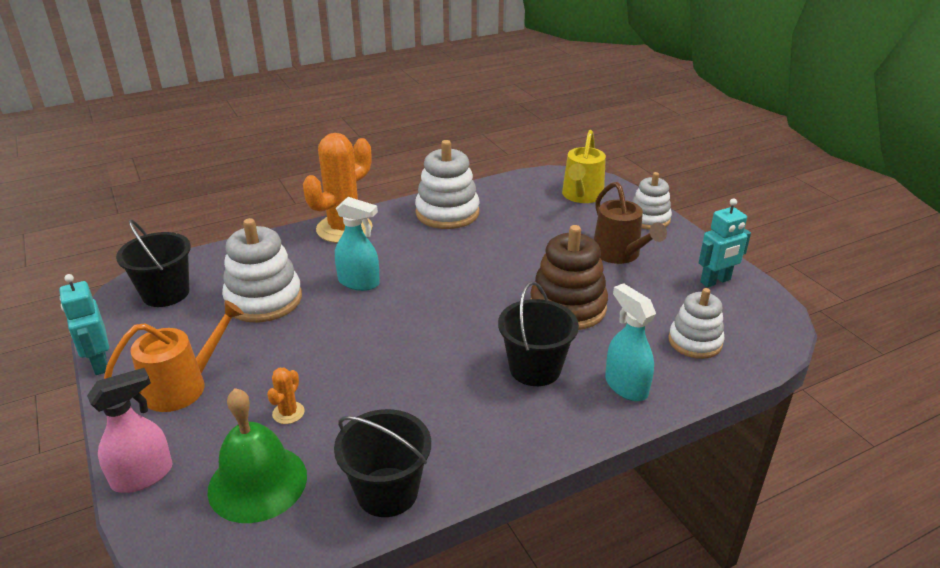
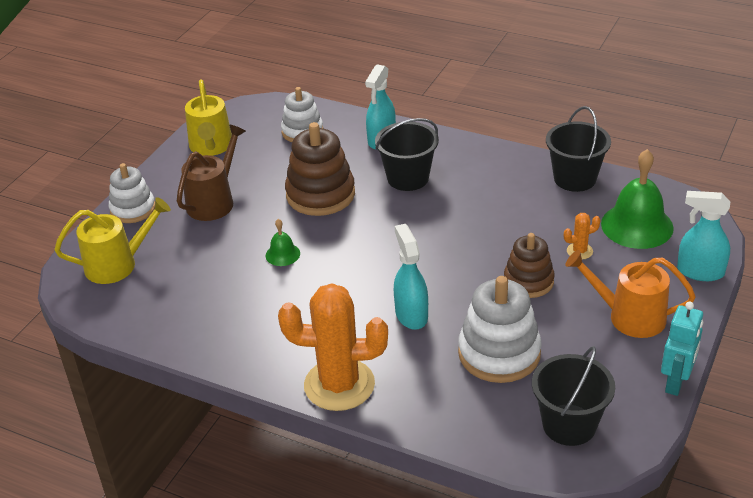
camera: 125 degrees left, 5 degrees up
pink spray bottle [87,368,173,493] -> turquoise spray bottle [677,191,730,281]
white stacking toy [415,140,480,229] -> none
turquoise robot [699,198,751,287] -> yellow watering can [185,79,232,156]
none -> green bell [266,219,300,266]
none -> brown stacking toy [504,233,555,298]

